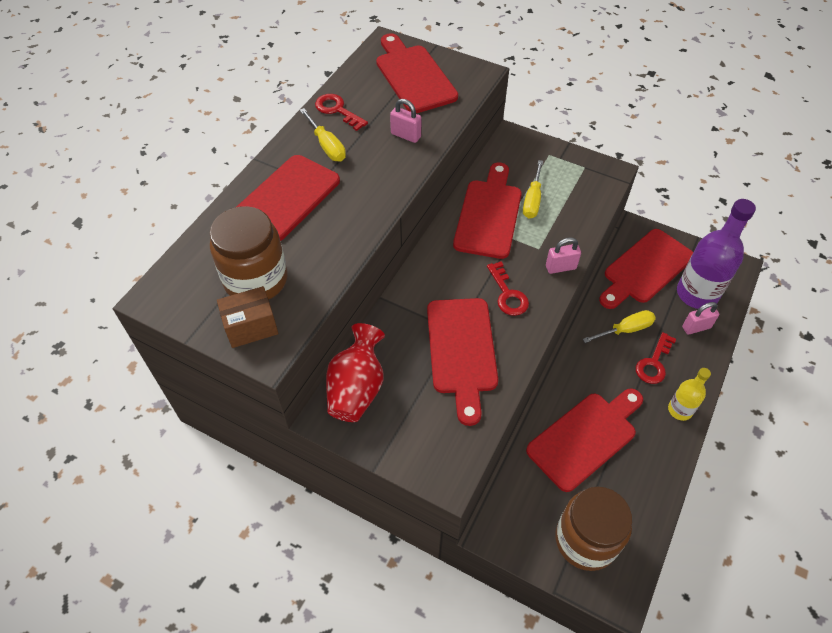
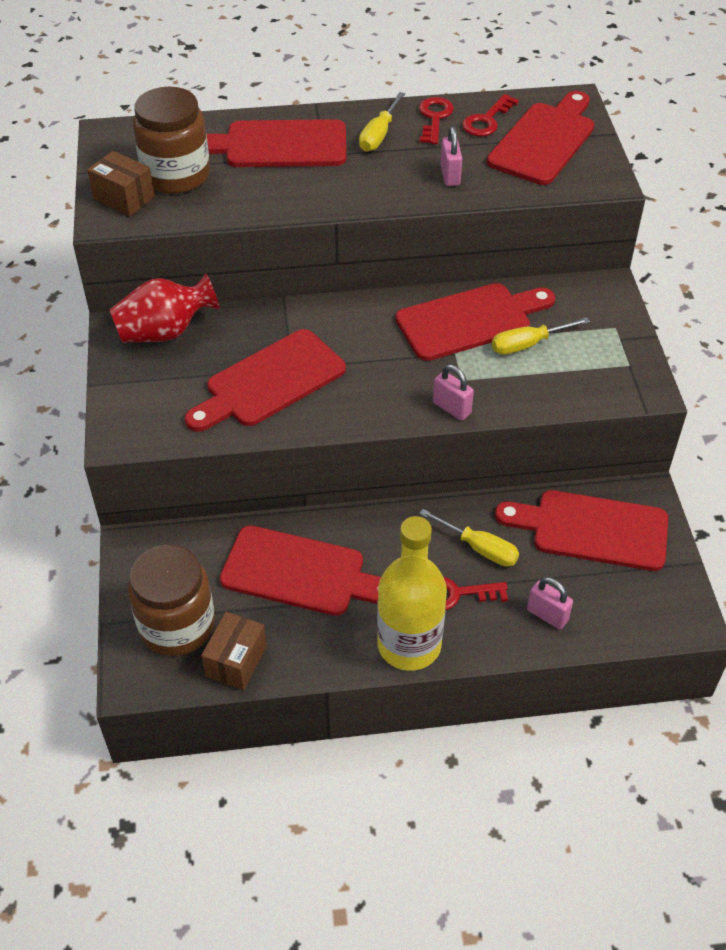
camera: 55 degrees right, 5 degrees down
red key [487,261,529,316] -> red key moved to [462,94,519,136]
yellow bottle [668,368,711,421] -> yellow bottle [377,516,447,671], size x1.88
purple bottle [677,199,756,309] -> none
none -> brown box [201,612,267,690]

